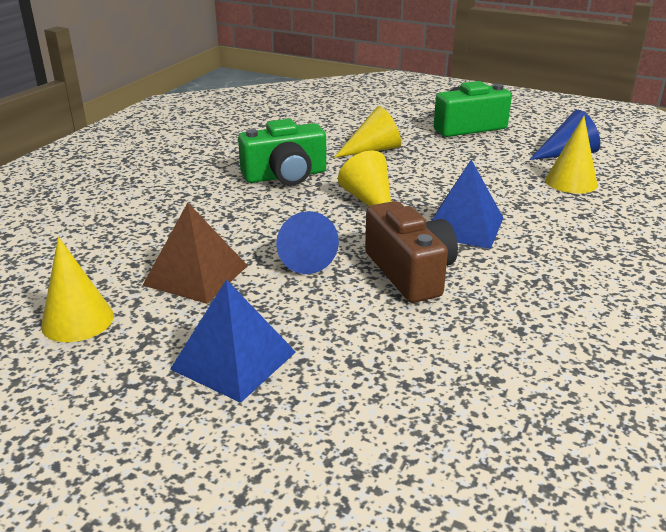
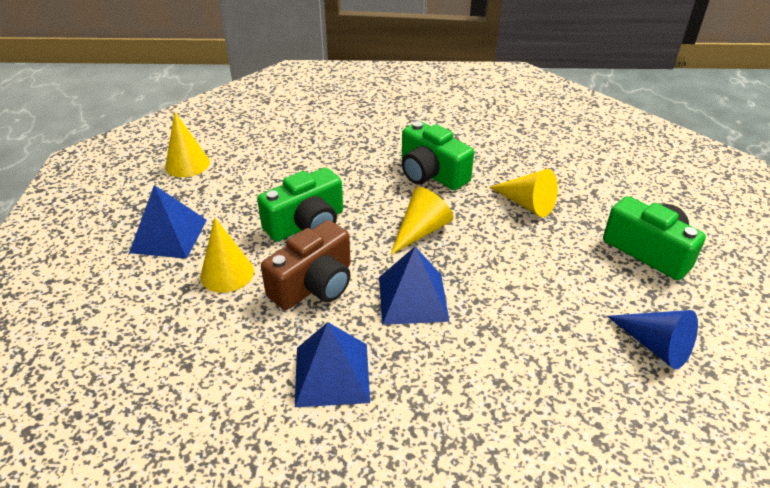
camera: 65 degrees right, 10 degrees up
brown pyramid [143,202,248,304] -> none
blue cone [276,211,339,274] -> green camera [257,167,343,241]
yellow cone [545,116,598,194] -> yellow cone moved to [200,217,254,293]
none -> blue pyramid [295,322,370,407]

